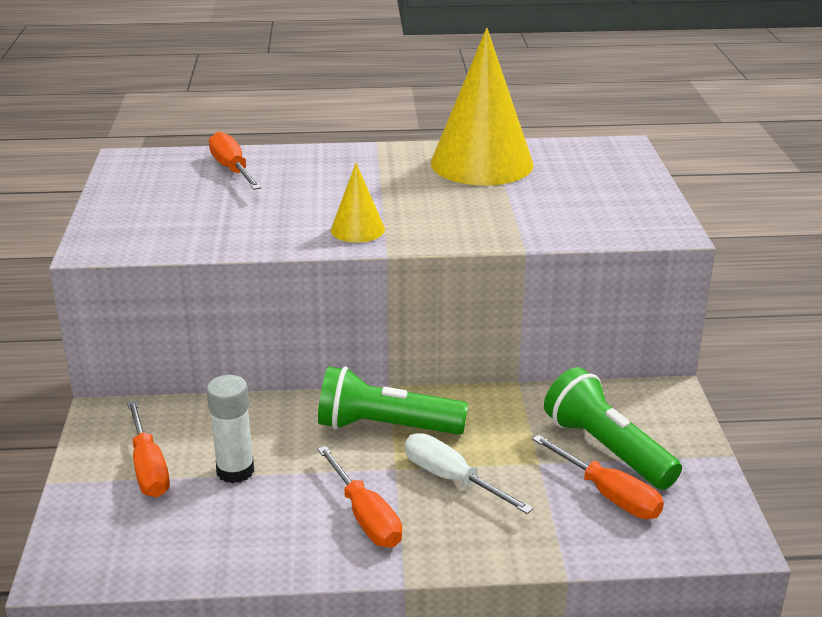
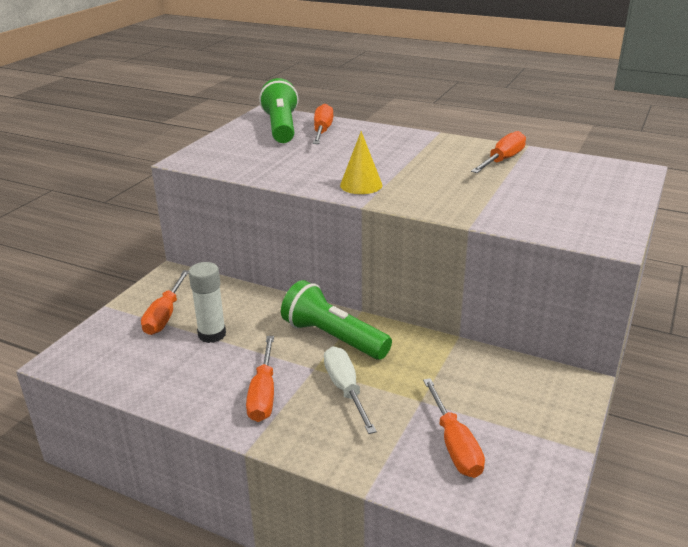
camera: 30 degrees right, 0 degrees up
yellow cone [431,28,534,185] -> orange screwdriver [471,131,526,173]
green flashlight [544,367,682,490] -> green flashlight moved to [259,78,299,143]

